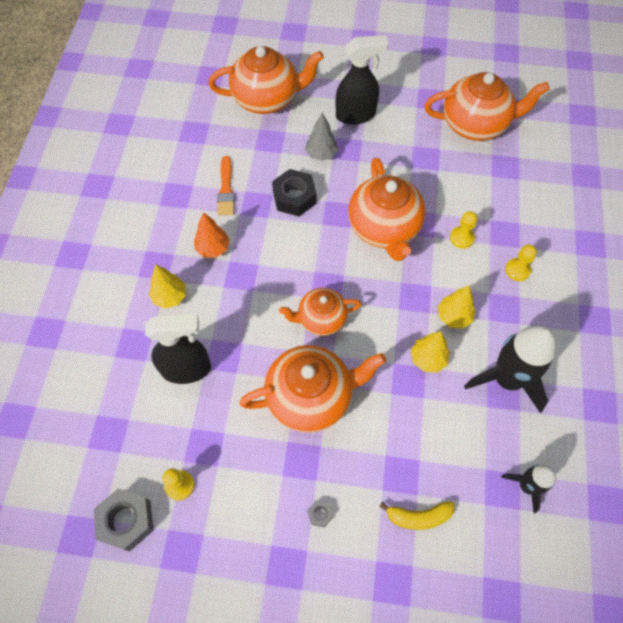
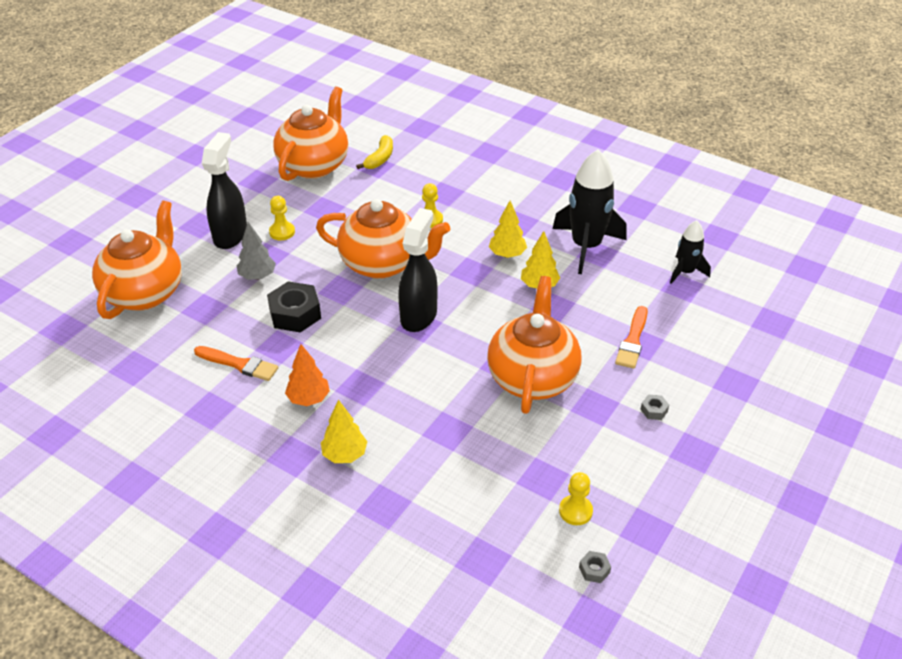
camera: 65 degrees left, 20 degrees down
grey nut [94,489,154,552] -> grey nut [579,551,611,583], size x0.45
black spray bottle [145,314,211,384] -> black spray bottle moved to [398,208,438,332]
orange teapot [279,288,362,336] -> none
yellow banana [379,501,454,530] -> yellow banana moved to [356,135,393,169]
yellow pawn [505,245,537,281] -> yellow pawn moved to [269,196,295,240]
none -> orange brush [615,306,648,369]

